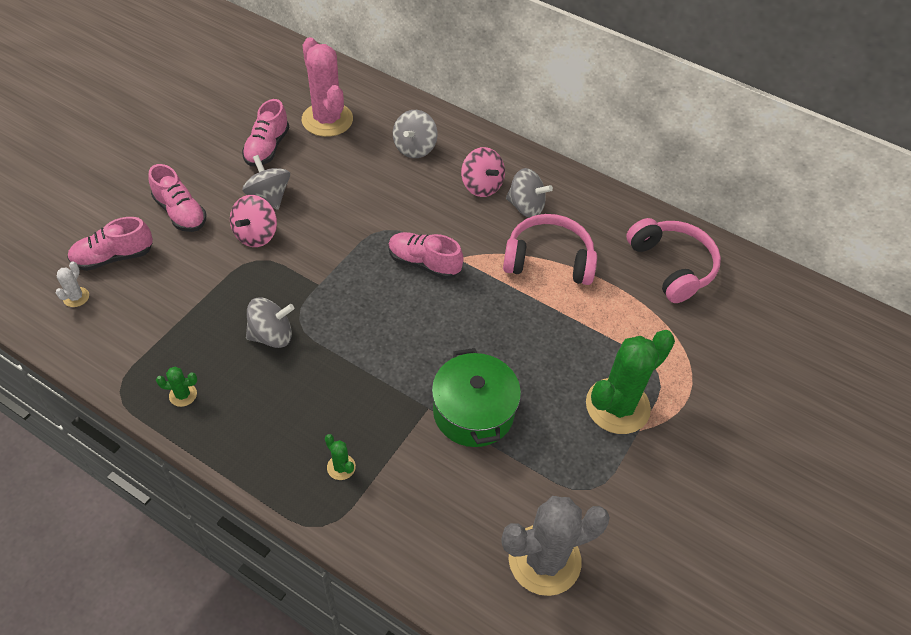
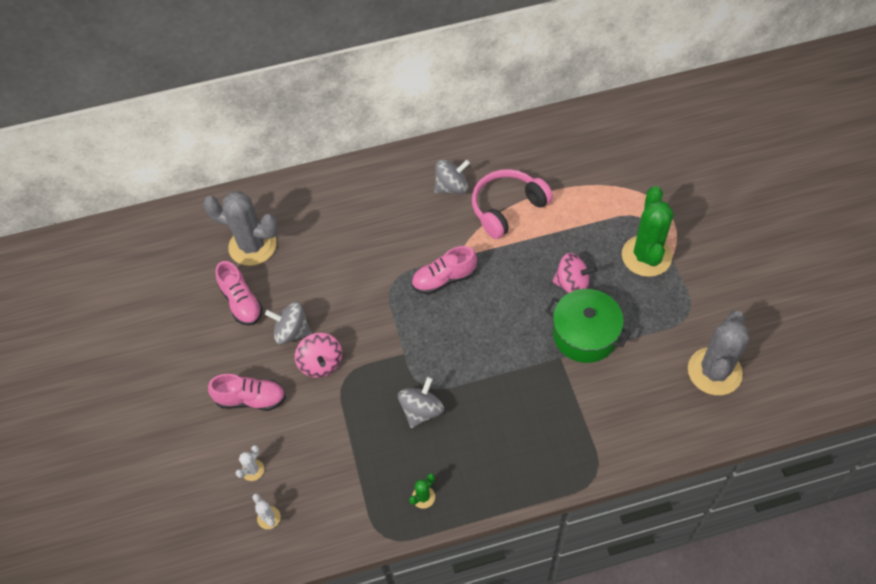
camera: 40 degrees left, 5 degrees up
pink shoe [67,217,153,271] -> white cactus [236,445,264,481]
pink cactus [302,37,353,137] -> grey cactus [203,191,278,266]
green cactus [325,434,356,480] -> none
grey spinning top [393,110,438,158] -> none
pink spinning top [461,147,505,197] -> pink spinning top moved to [552,253,597,293]
pink headphones [626,218,721,303] -> none

